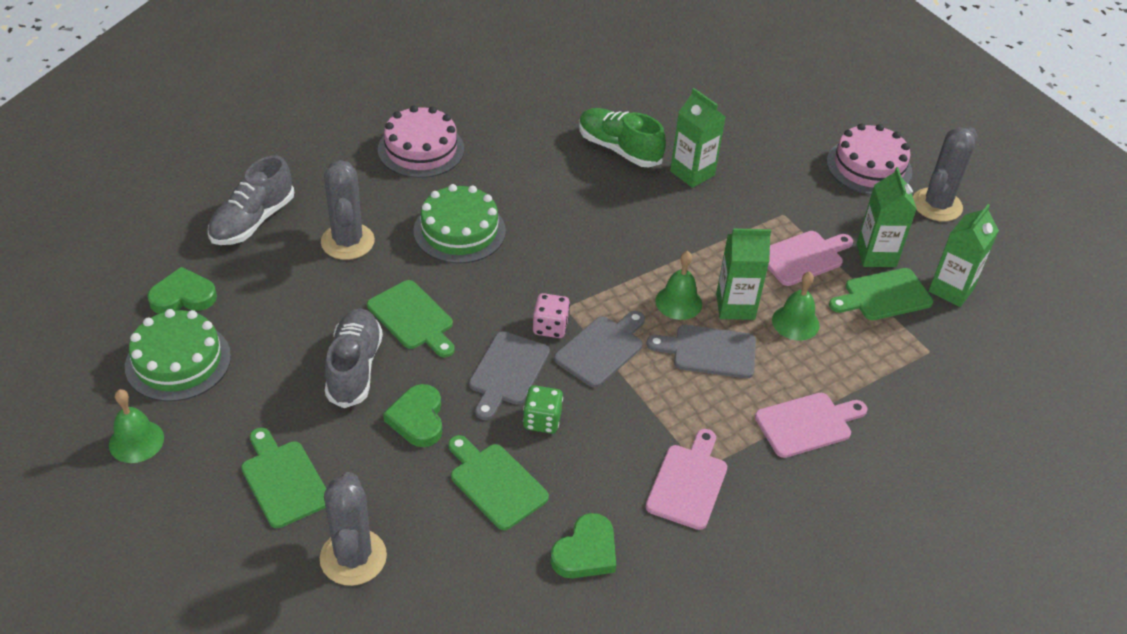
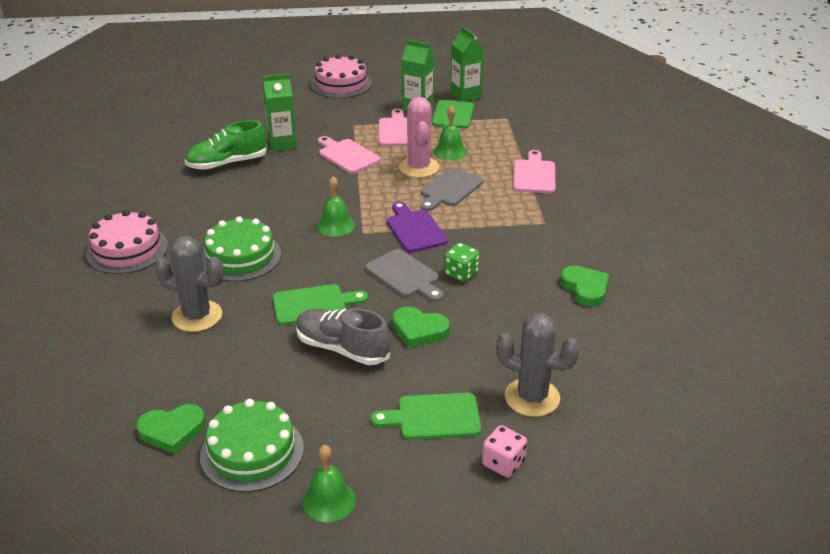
camera: 60 degrees left, 10 degrees down
green heart [147,267,217,314] -> green heart turned 120 degrees counterclockwise [136,404,206,454]
grey shoe [208,155,294,245] -> none
green cutting board [448,435,549,530] -> none
pink dice [533,293,570,338] -> pink dice moved to [482,425,527,478]
grey cutting board [554,311,645,388] -> purple cutting board [386,202,448,253]
pink cutting board [646,429,727,530] -> pink cutting board moved to [318,136,381,174]
green bell [655,251,702,320] -> green bell moved to [317,176,355,237]
green carton [716,228,771,320] -> pink cactus [399,97,439,178]
grey cactus [913,127,978,222] -> none

